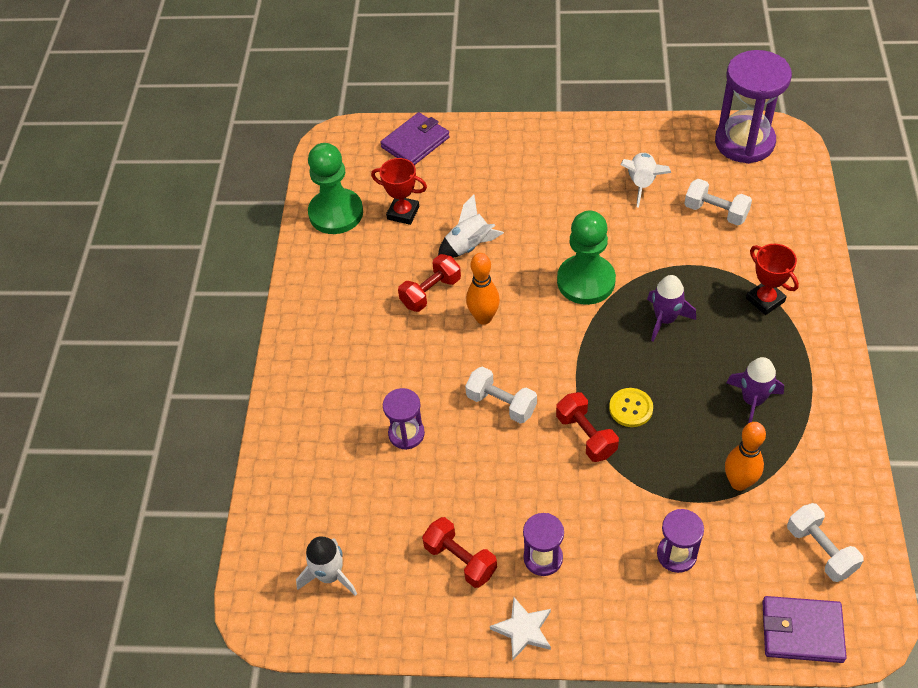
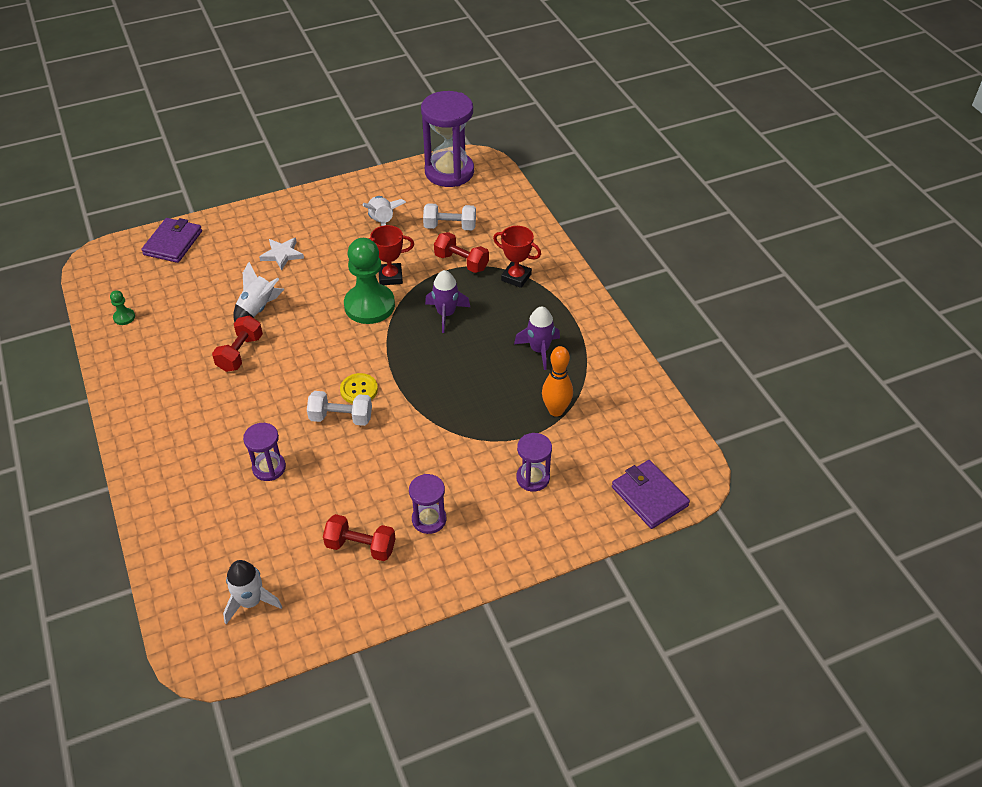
camera: 30 degrees left, 5 degrees down
green pawn [308,143,363,234] -> green pawn [110,290,135,325], size x0.41
red trophy [371,158,427,225] -> red trophy moved to [368,225,414,285]
orange bowling pin [466,253,500,325] -> none
white star [490,597,551,661] -> white star moved to [259,238,304,271]
red dumbbell [556,392,619,462] -> red dumbbell moved to [434,232,489,273]
yellow button [609,388,653,427] -> yellow button moved to [340,373,378,404]
purple wallet [762,596,847,663] -> purple wallet turned 75 degrees clockwise [612,460,690,529]
white dumbbell [787,503,864,582] -> none

